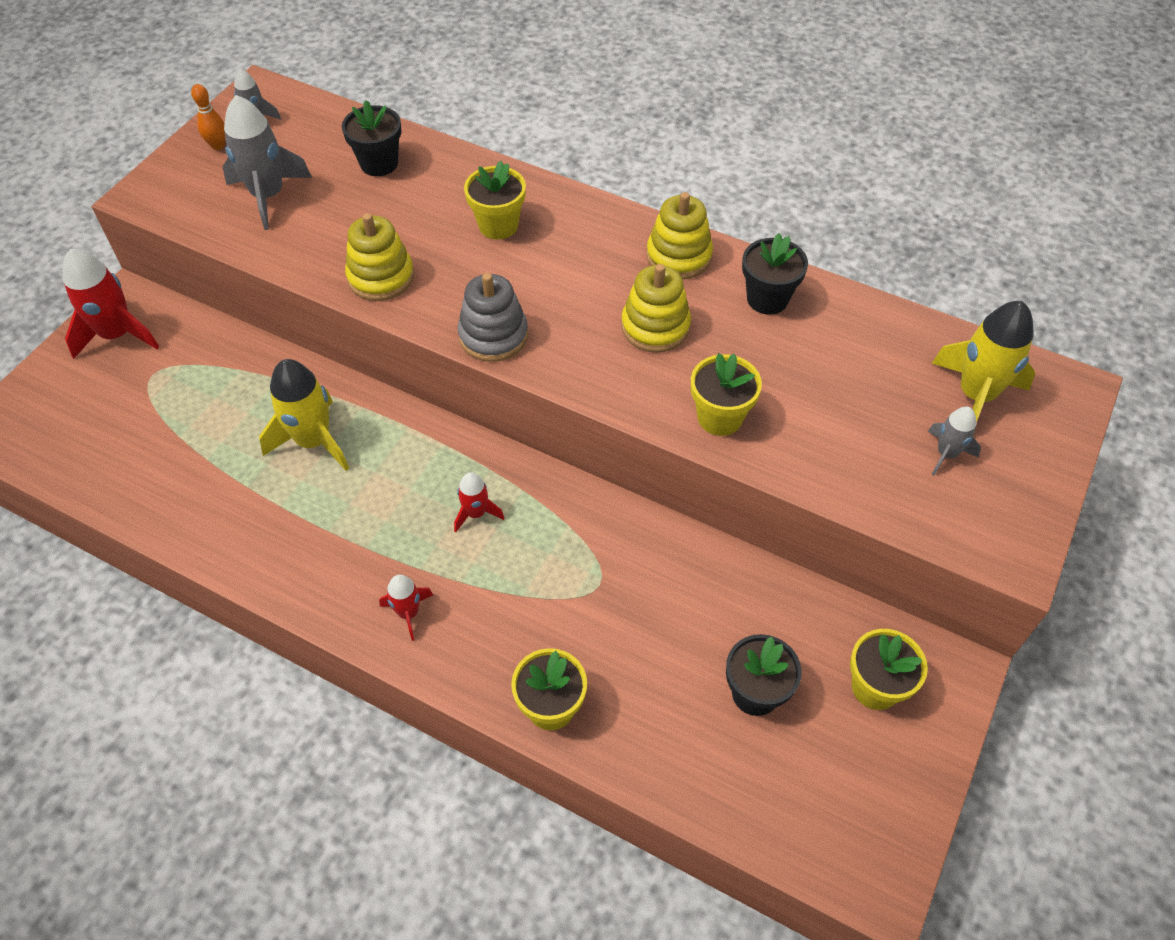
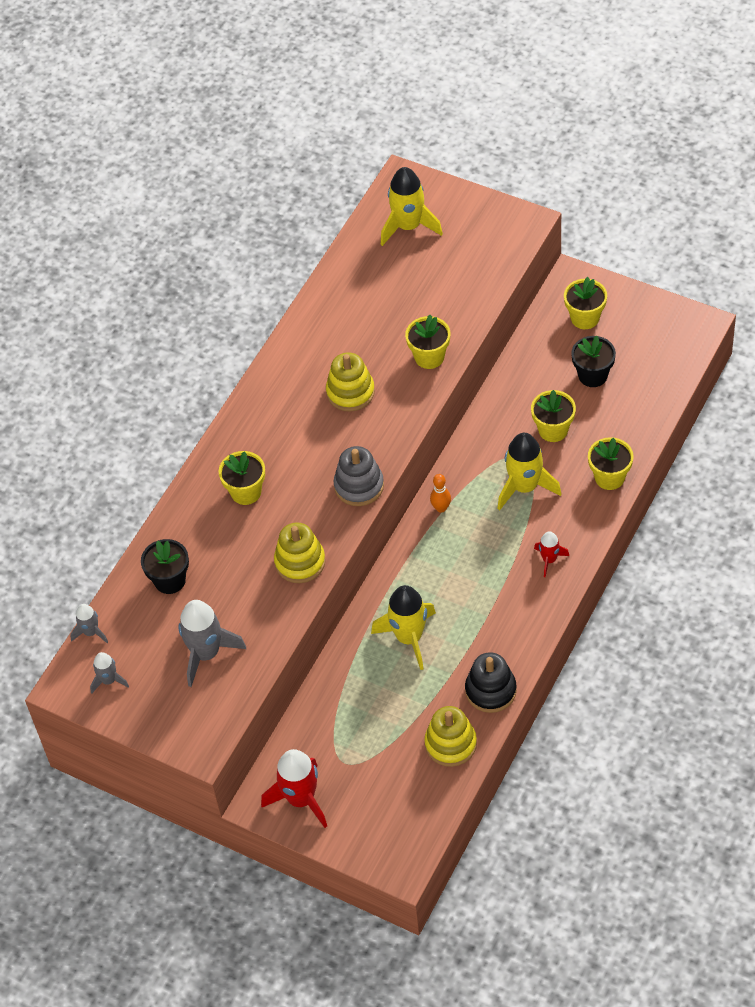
camera: 85 degrees left, 0 degrees up
orange bowling pin [191,84,226,150] -> orange bowling pin moved to [430,474,451,513]
red rocket [454,472,504,532] -> none
yellow stacking toy [646,192,713,279] -> yellow stacking toy moved to [424,706,477,767]
black flower pot [742,233,808,314] -> none
grey rocket [928,406,981,475] -> grey rocket moved to [70,604,108,643]
none -> black stacking toy [465,652,517,713]
none -> yellow rocket [497,433,562,510]
none -> yellow flower pot [531,390,576,442]

